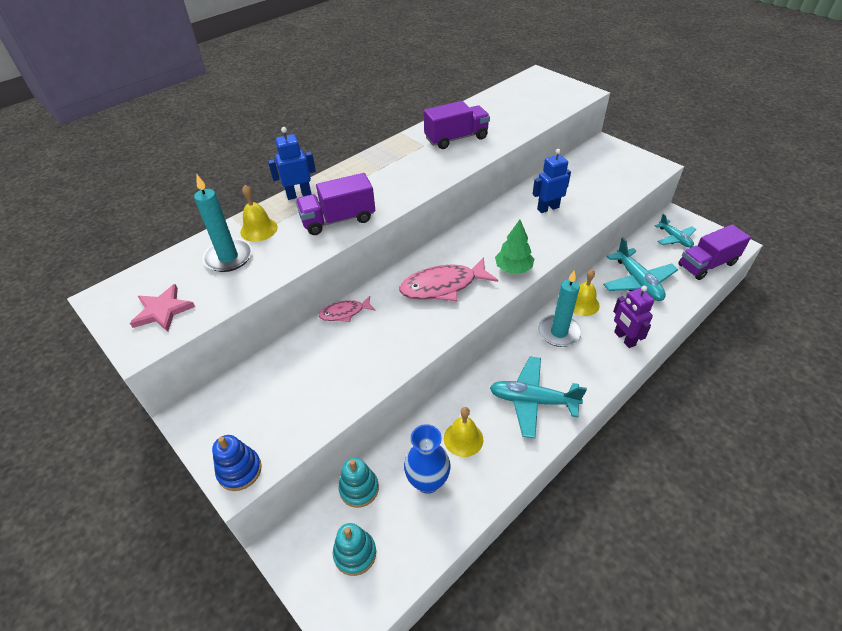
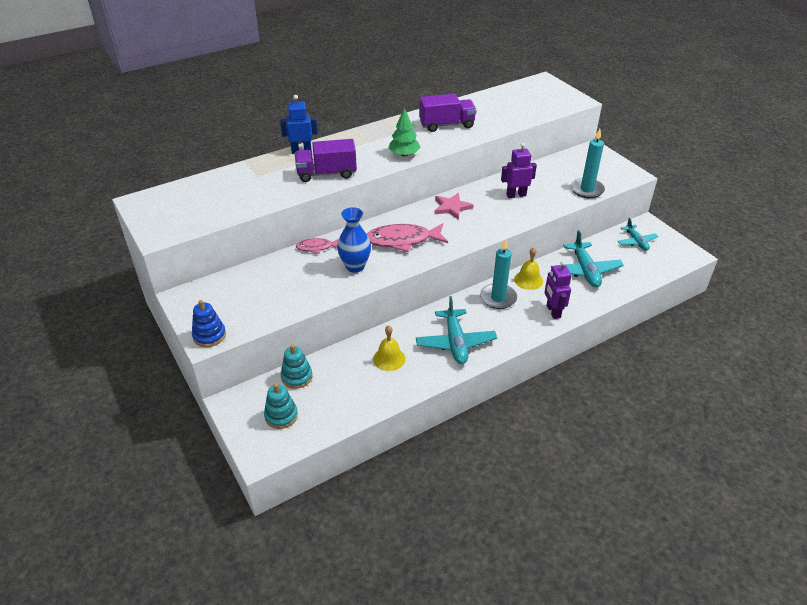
camera: 10 degrees right, 5 degrees down
pink star [130,284,195,332] -> pink star moved to [434,193,473,219]
turquoise candle [194,174,252,272] -> turquoise candle moved to [570,129,605,198]
yellow bell [240,185,278,242] -> none
blue vase [404,424,451,494] -> blue vase moved to [337,207,371,273]
turquoise plane [490,356,587,438] -> turquoise plane turned 120 degrees counterclockwise [416,296,497,364]
green tree [495,220,534,274] -> green tree moved to [389,108,421,157]
blue robot [532,149,571,213] -> purple robot [501,143,537,198]
purple truck [678,224,751,280] -> none

